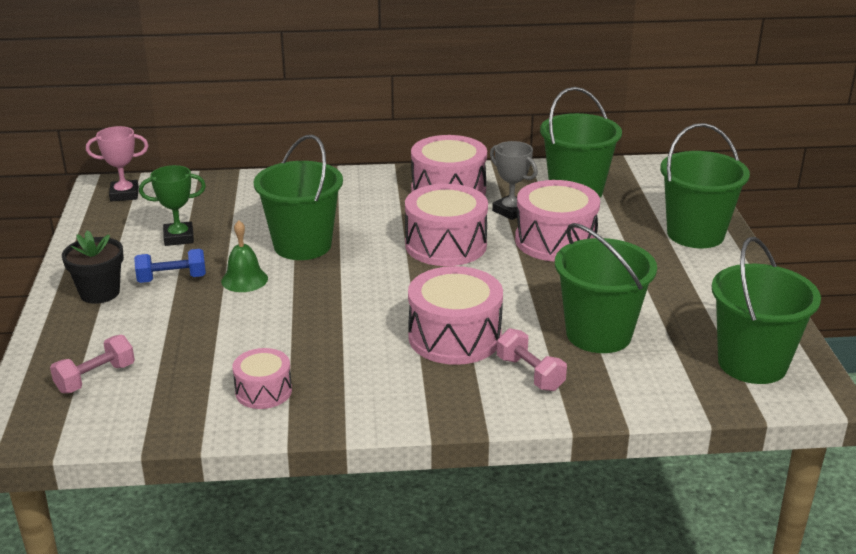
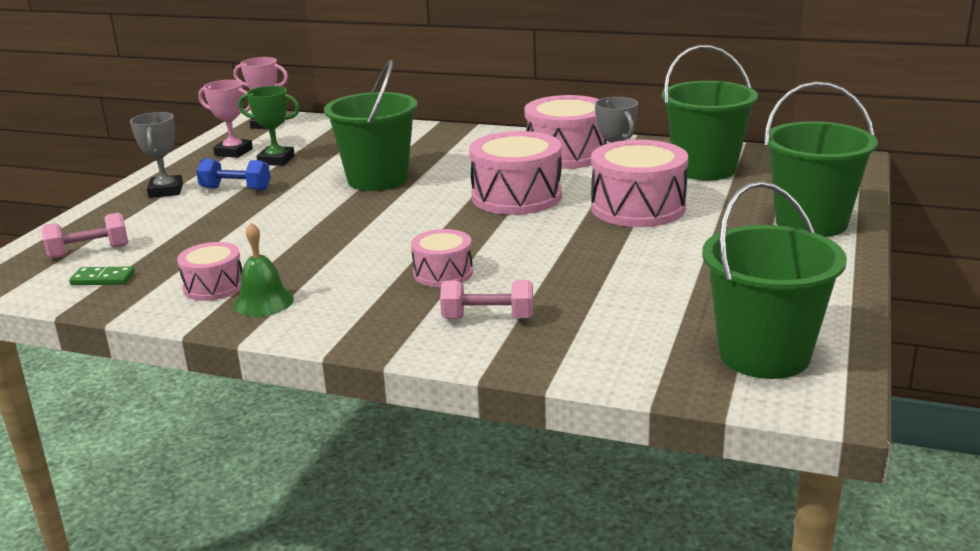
camera: 25 degrees right, 5 degrees down
black flower pot [62,230,124,304] -> grey trophy [130,112,183,198]
green bell [221,220,268,292] -> green bell moved to [234,223,294,317]
pink drum [408,266,503,365] -> pink drum [411,229,473,287], size x0.56
pink dumbbell [497,328,567,391] -> pink dumbbell turned 75 degrees counterclockwise [440,280,533,319]
green bucket [555,223,657,353] -> none
none -> green domino [69,266,135,285]
none -> pink trophy [198,80,253,158]

